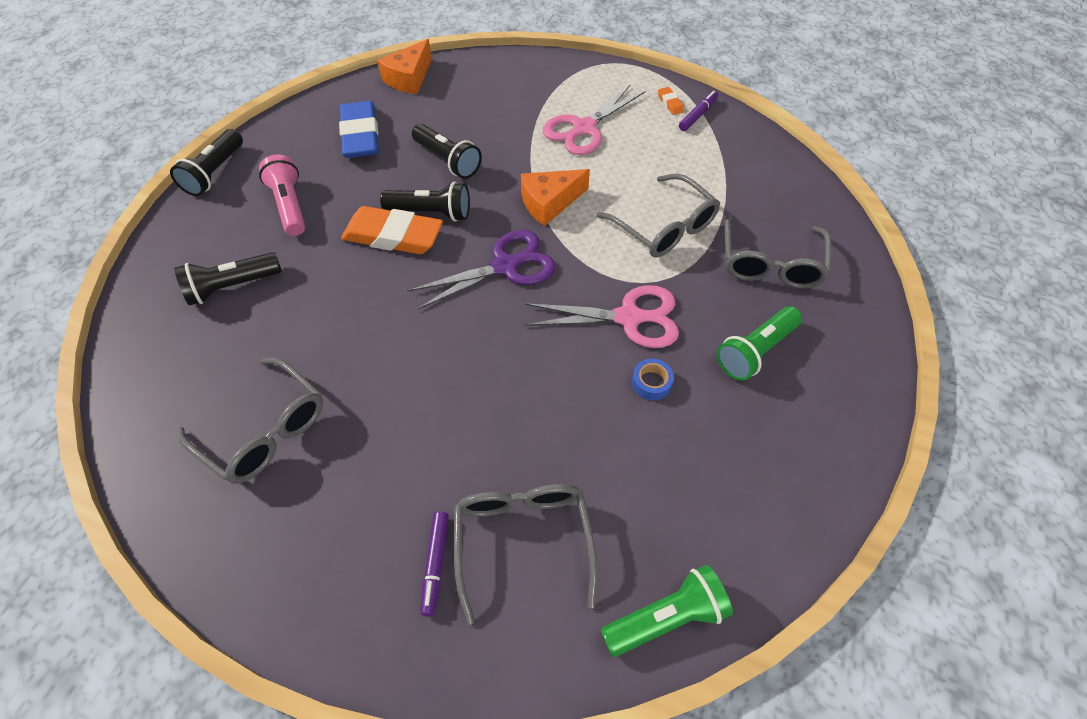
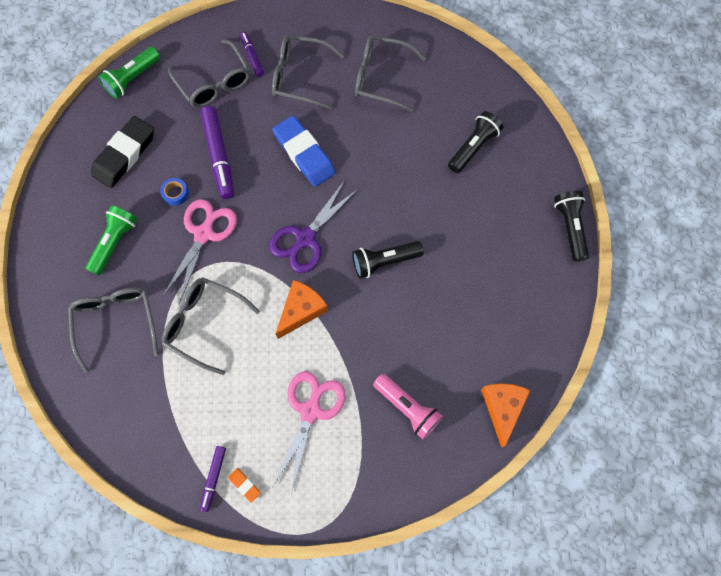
camera: 155 degrees right, 15 degrees up
pink flashlight [259,155,305,236] -> pink flashlight moved to [373,374,443,440]
blue eraser [339,101,379,158] -> blue eraser moved to [272,116,336,187]
orange eraser [341,206,443,254] -> none
black flashlight [412,124,482,179] -> none
pink scissors [524,285,679,348] -> pink scissors turned 135 degrees clockwise [163,199,237,303]
none -> black eraser [91,116,154,188]
none -> purple marker [200,106,234,199]
none -> grey glasses [272,35,344,110]

